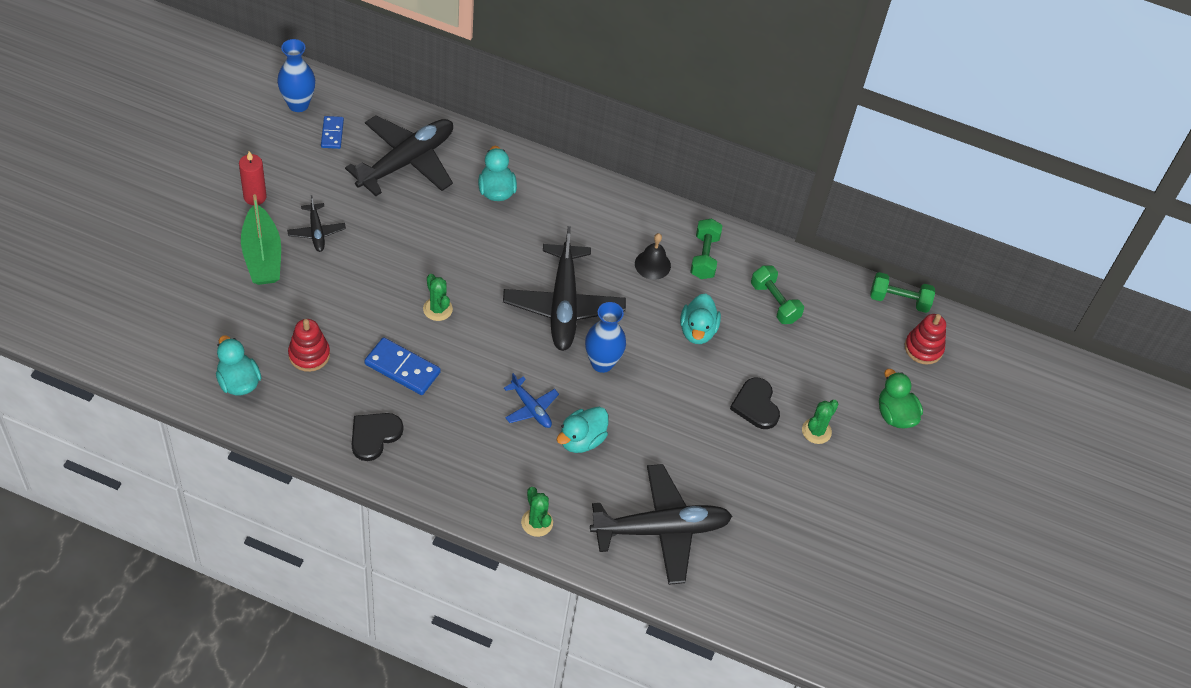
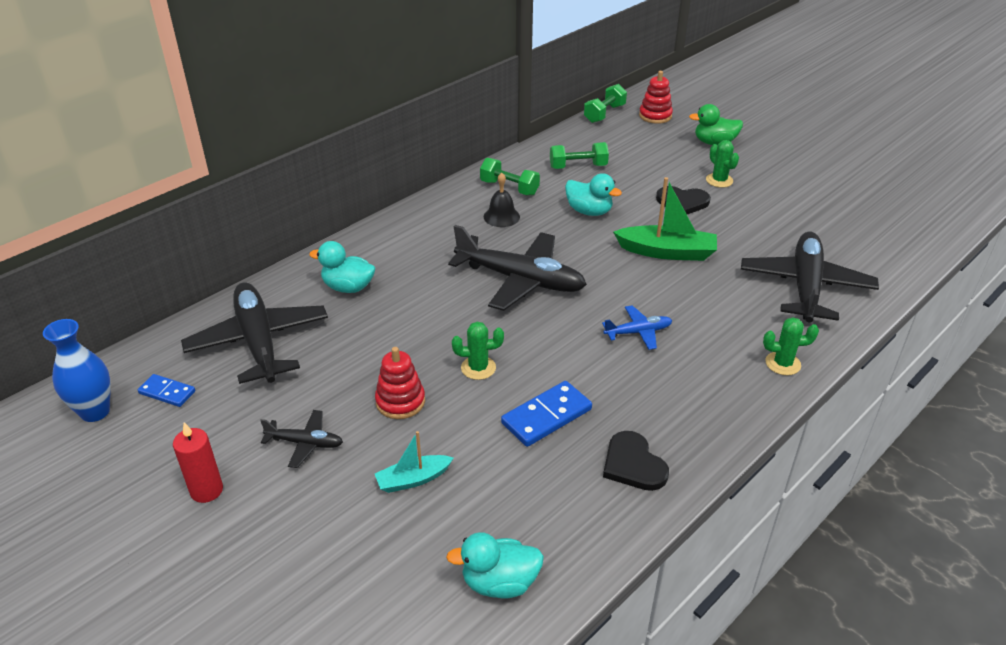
camera: 60 degrees left, 15 degrees down
green boat [241,194,281,285] -> green boat moved to [613,177,717,261]
red stacking toy [288,319,330,372] -> red stacking toy moved to [375,347,425,419]
turquoise duck [557,407,608,453] -> none
blue vase [585,302,626,373] -> none
none -> turquoise boat [375,431,453,493]

